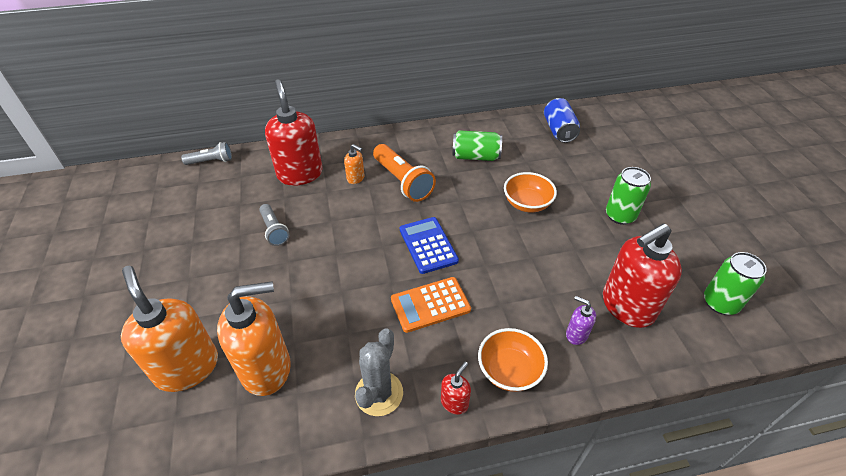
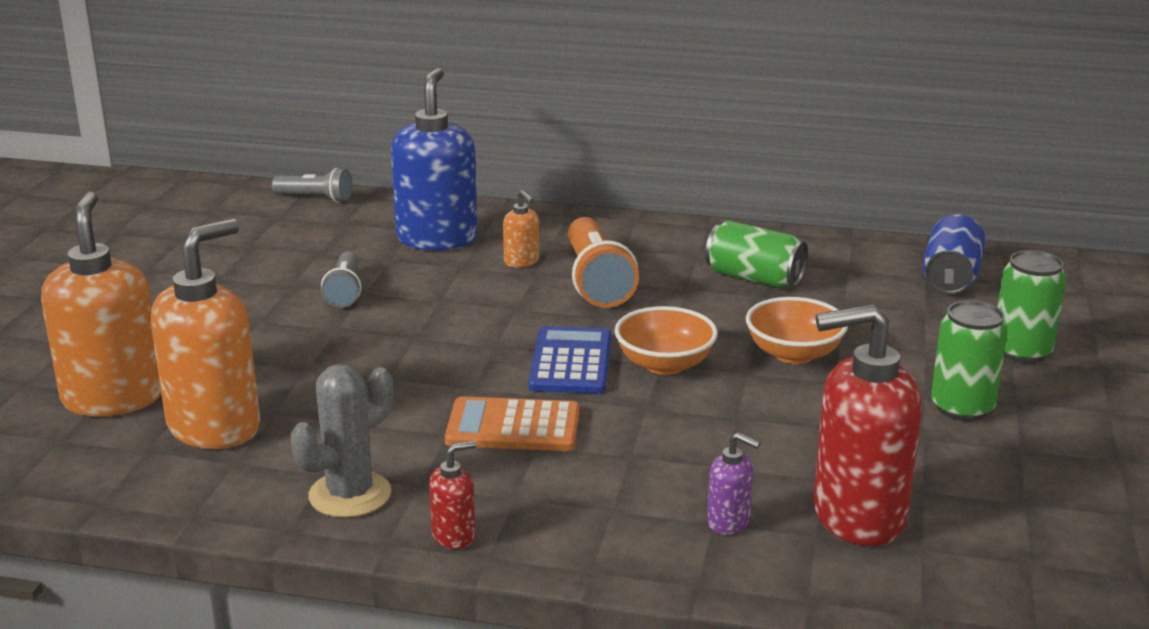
camera: 25 degrees right, 20 degrees down
orange soap dispenser [217,281,291,396] -> orange soap dispenser turned 60 degrees counterclockwise [151,219,260,449]
red soap dispenser [265,79,323,186] -> blue soap dispenser [391,67,478,251]
orange bowl [478,328,548,392] -> orange bowl moved to [615,306,718,375]
purple soap dispenser [566,296,596,345] -> purple soap dispenser turned 150 degrees clockwise [707,432,760,535]
green can [704,252,767,315] -> green can moved to [998,250,1066,363]

